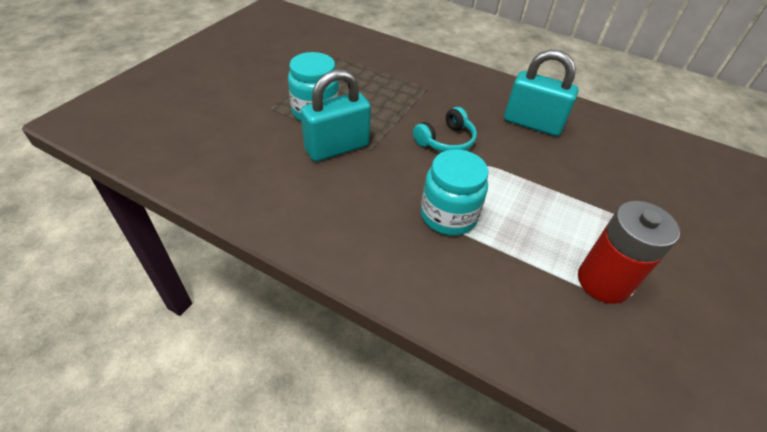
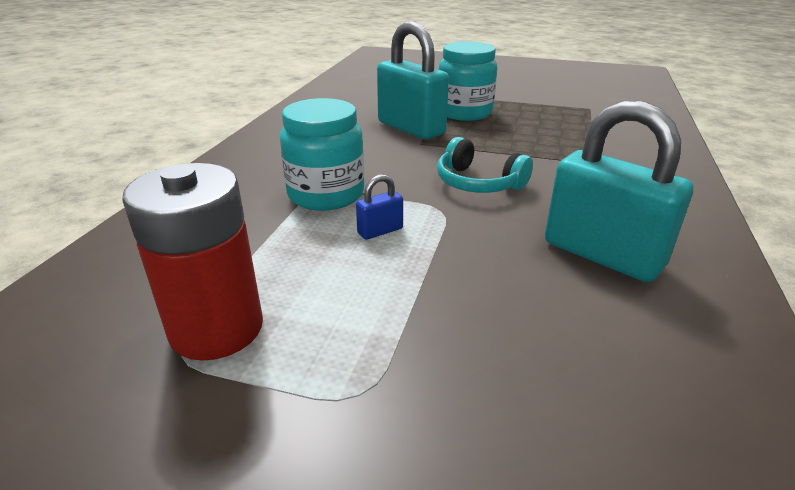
camera: 80 degrees right, 15 degrees down
turquoise padlock [504,50,579,136] -> turquoise padlock turned 60 degrees counterclockwise [545,101,693,282]
none -> blue padlock [356,174,403,240]

